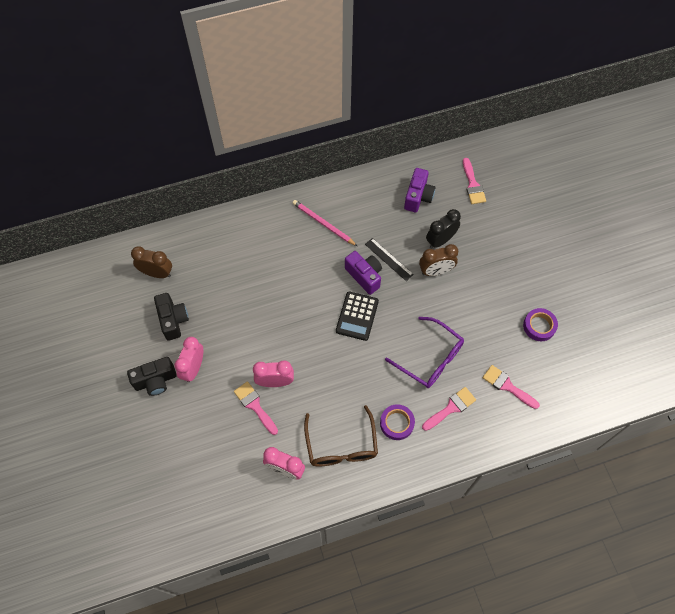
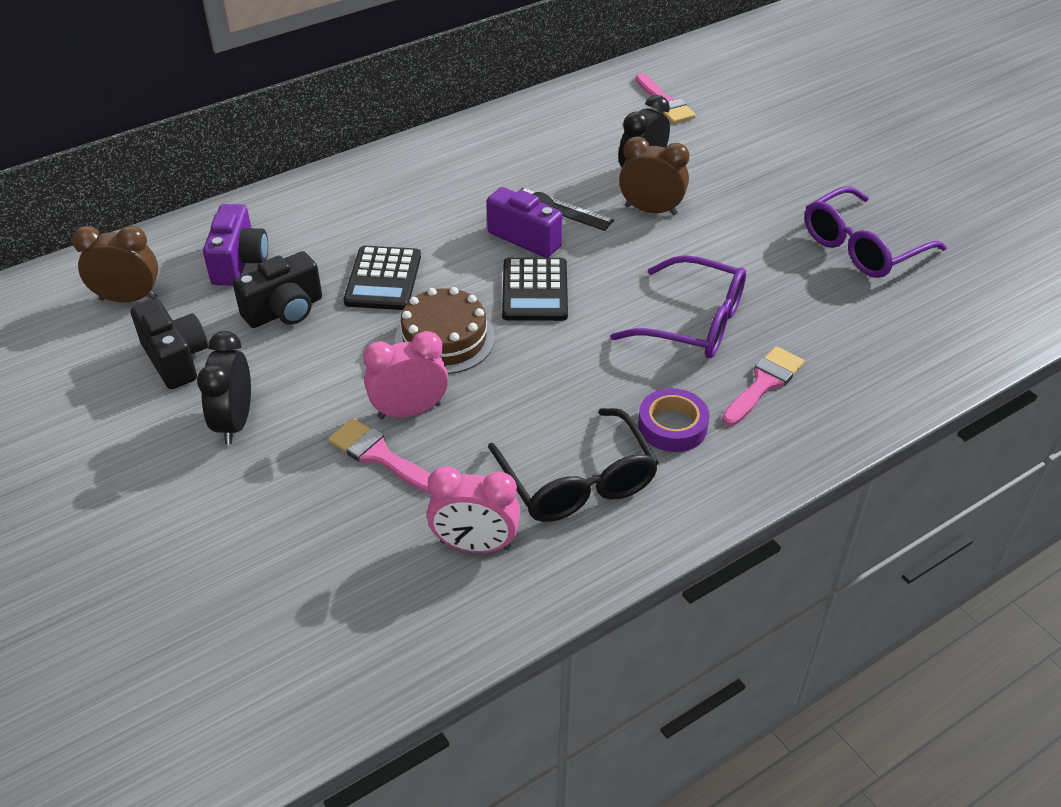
camera: 15 degrees left, 20 degrees down
black camera [127,357,177,396] -> black camera moved to [233,251,322,328]
pink clock [175,337,203,382] -> black clock [197,331,251,444]
pink pencil [293,200,357,246] -> none
brown glasses [304,405,378,466] -> black glasses [488,408,659,522]
purple camera [404,168,435,212] -> purple camera moved to [203,204,268,286]
brown clock [419,244,458,276] -> brown clock turned 135 degrees counterclockwise [619,137,689,215]
pink brush [483,365,540,409] -> none
purple tape [523,308,558,341] -> purple glasses [805,186,947,278]
none -> black calculator [344,246,421,310]
none -> brown cake [395,287,495,374]

